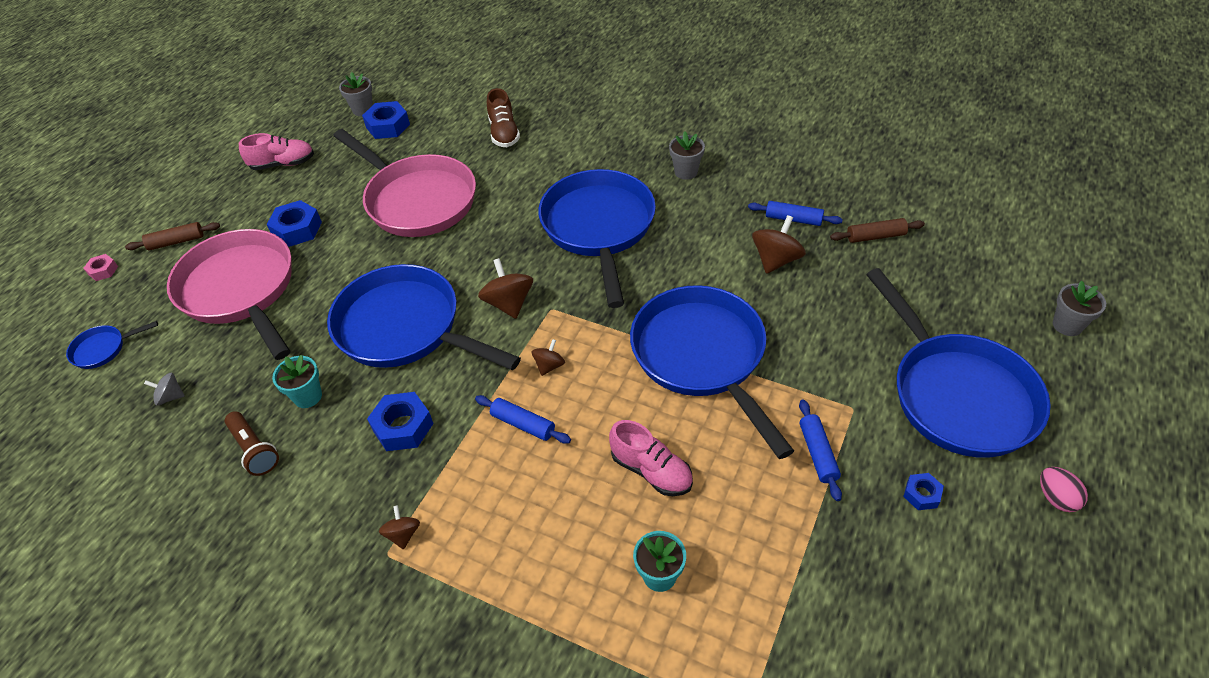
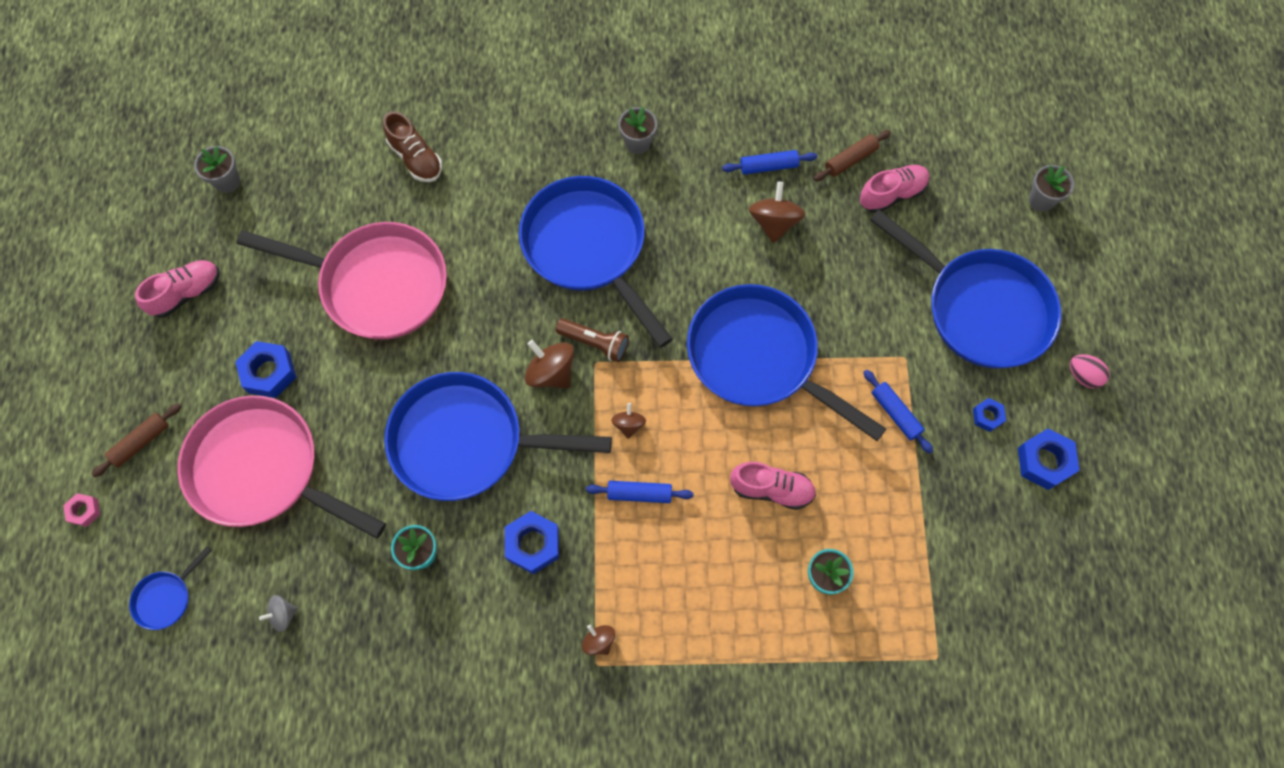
camera: 30 degrees left, 20 degrees up
brown flashlight [225,411,279,476] -> brown flashlight moved to [555,318,629,362]
blue nut [362,101,410,139] -> blue nut moved to [1018,428,1080,490]
none -> pink shoe [860,165,930,213]

